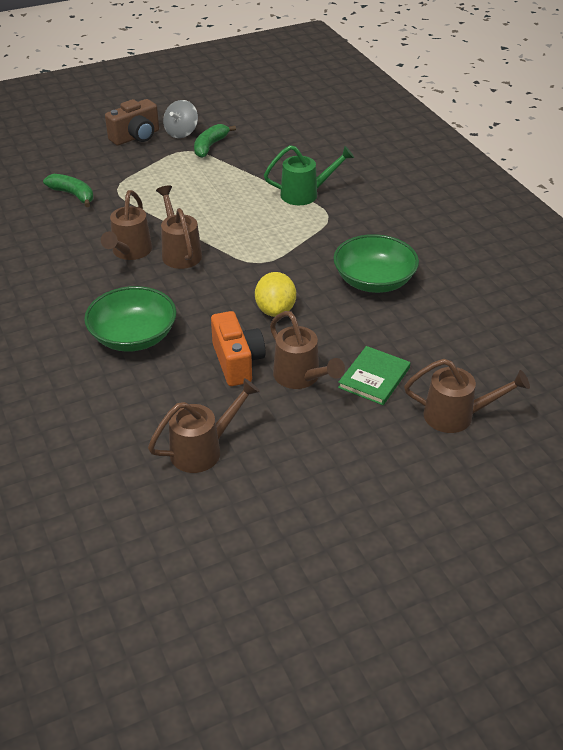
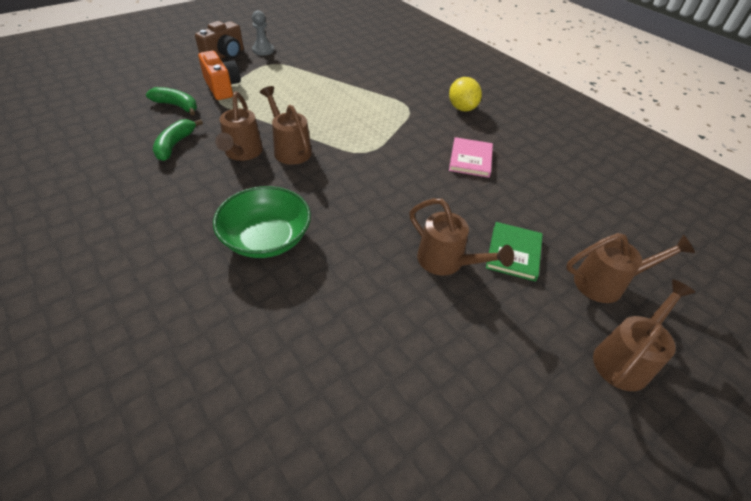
camera: 15 degrees left, 5 degrees up
brown watering can [148,378,260,473] -> brown watering can moved to [593,279,696,391]
grey spinning top [163,100,198,138] -> grey pawn [252,10,274,56]
green banana [194,124,236,158] -> green banana moved to [153,119,203,161]
orange camera [211,311,265,386] -> orange camera moved to [198,51,241,100]
yellow lemon [255,272,296,317] -> yellow lemon moved to [449,77,482,112]
green watering can [264,145,354,205] -> none
green bowl [333,234,419,293] -> pink book [449,137,493,178]

